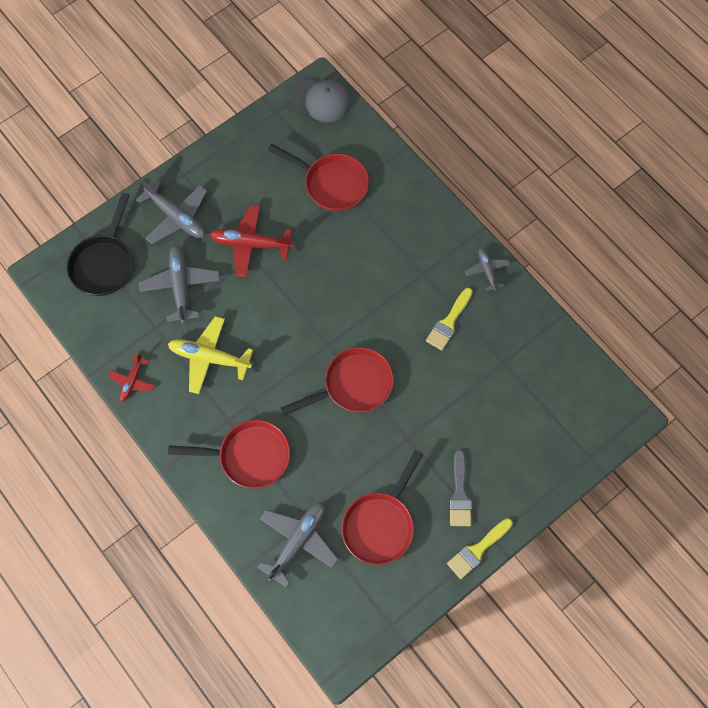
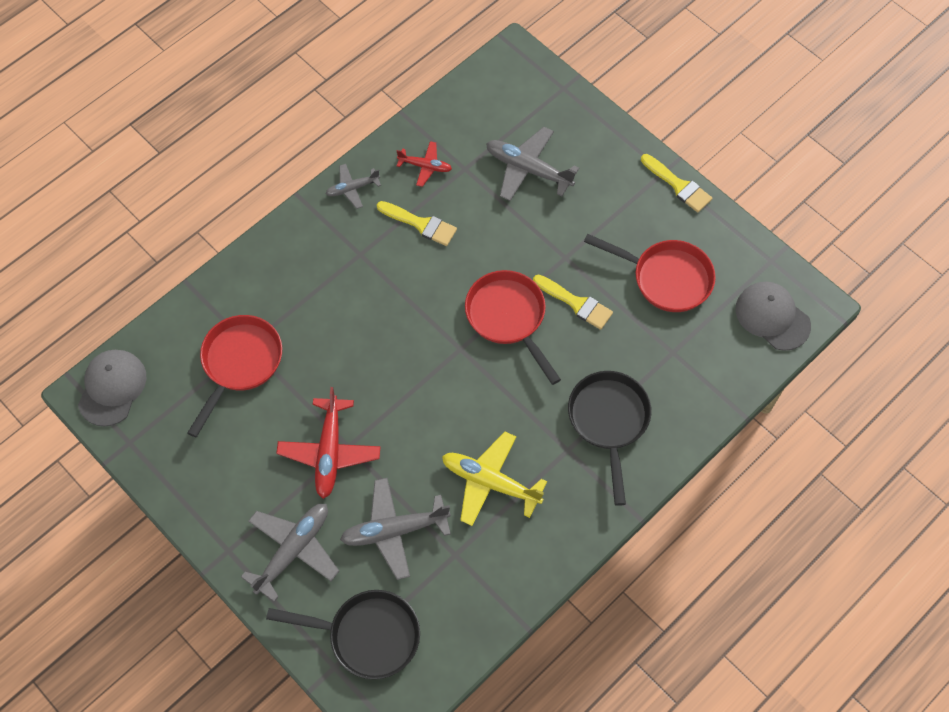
camera: 95 degrees left, 5 degrees down
red plane [108,353,154,402] -> red plane moved to [397,141,452,187]
yellow plane [168,316,253,394] -> yellow plane turned 105 degrees clockwise [442,432,547,526]
red pan [168,420,290,489] -> black pan [568,371,652,506]
grey plane [257,502,338,588] -> grey plane moved to [486,127,579,201]
grey brush [449,450,472,526] -> none
none -> yellow brush [533,275,613,330]
none -> grey cap [735,282,811,351]

